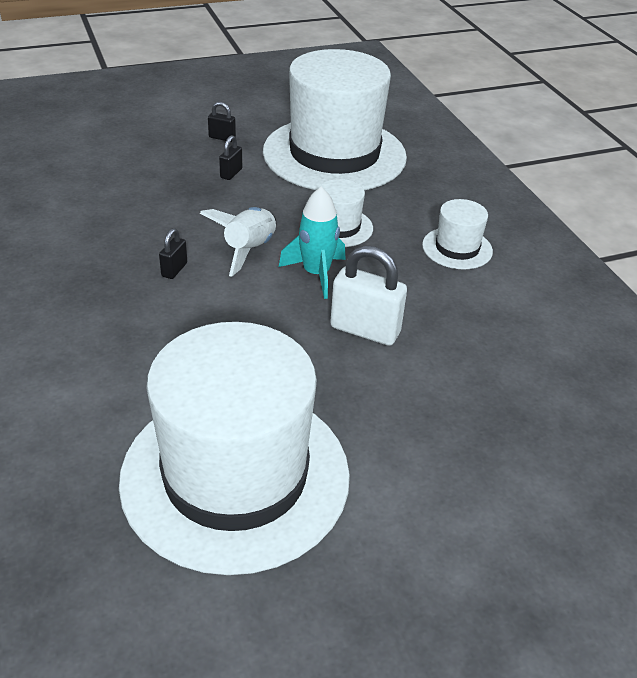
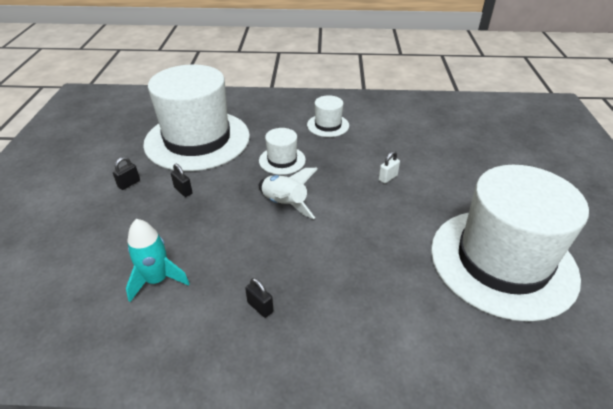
camera: 65 degrees left, 0 degrees up
black padlock [159,228,187,279] -> black padlock moved to [245,278,274,318]
turquoise rocket [279,187,346,299] -> turquoise rocket moved to [126,219,190,302]
white padlock [330,246,407,346] -> white padlock [379,151,400,183], size x0.51

